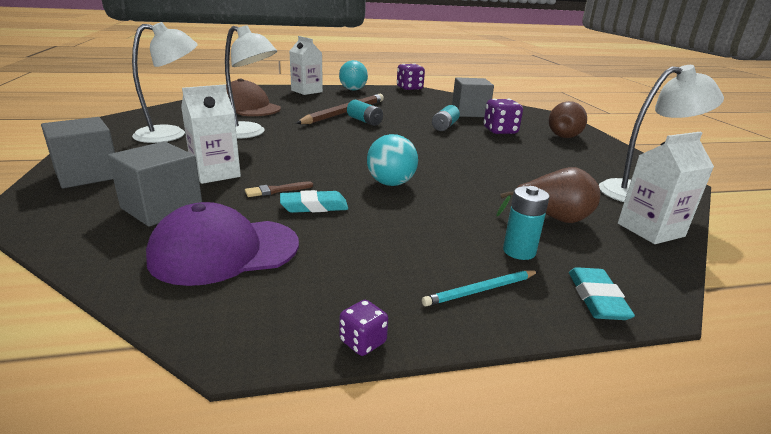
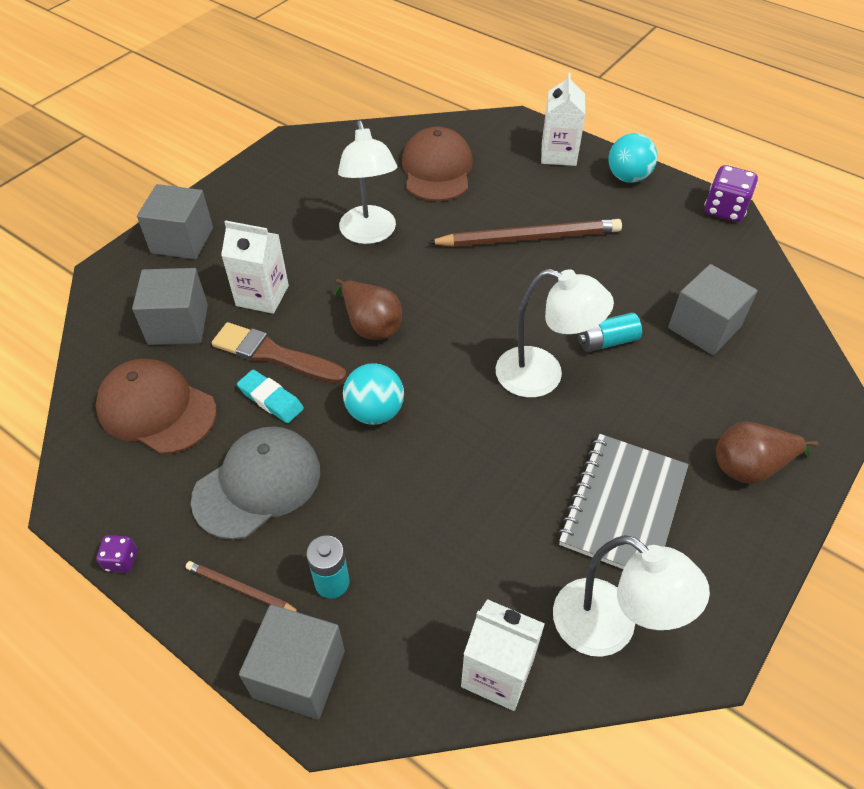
camera: 50 degrees right, 25 degrees up
white lamp [132,22,197,143] -> white lamp moved to [496,269,614,398]
purple cap [146,202,299,286] -> brown cap [96,359,216,454]
brown brush [245,181,313,197] -> brown brush [212,322,347,384], size x1.99
turquoise battery [347,100,383,126] -> none
turquoise pencil [422,270,539,306] -> brown pencil [186,561,300,613]
purple dice [484,99,523,134] -> none
brown pear [496,167,600,223] -> brown pear moved to [335,279,402,340]
turquoise eraser [569,267,635,320] -> grey cube [239,605,345,719]
none -> grey cap [191,426,320,540]
none -> grey notebook [558,434,688,569]

